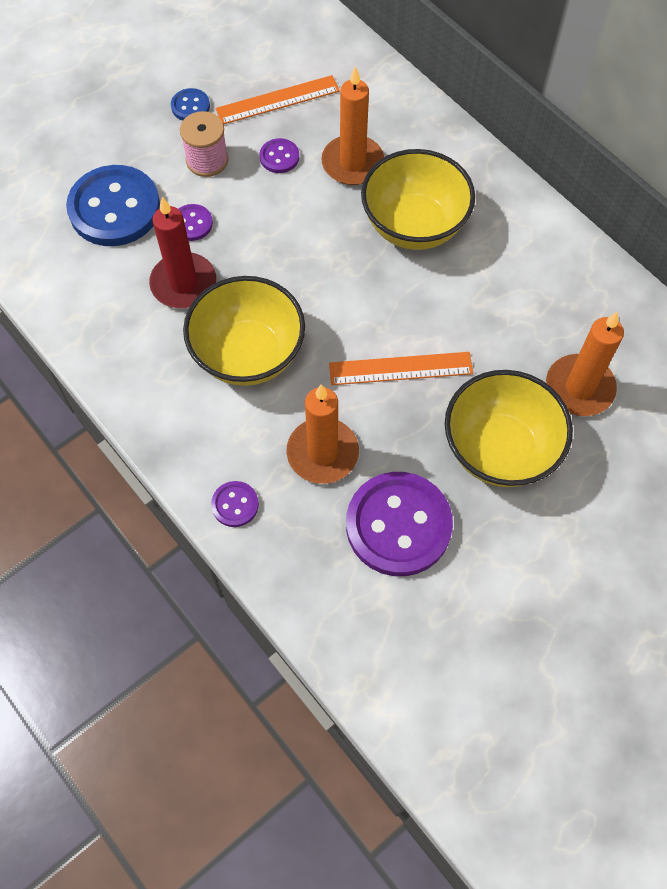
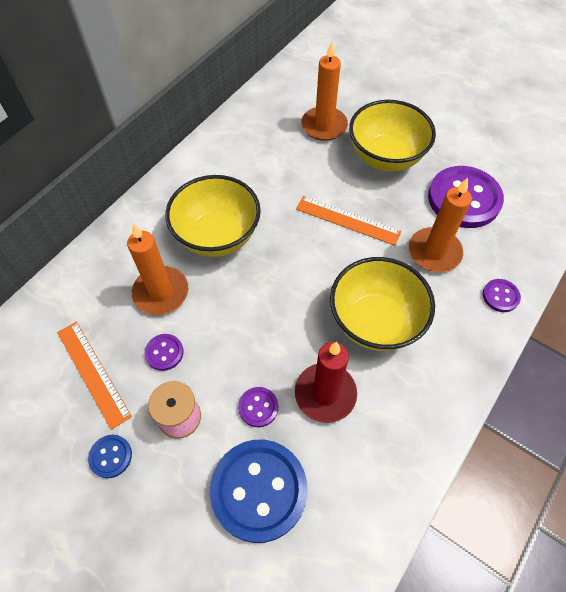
camera: 105 degrees left, 5 degrees down
orange ruler [329,352,473,385] -> orange ruler turned 45 degrees counterclockwise [296,196,402,246]

